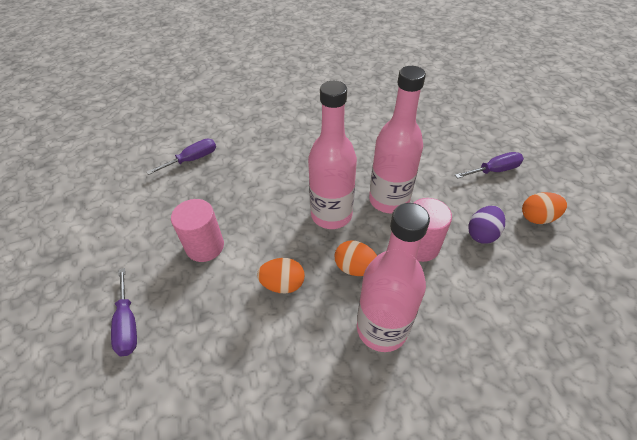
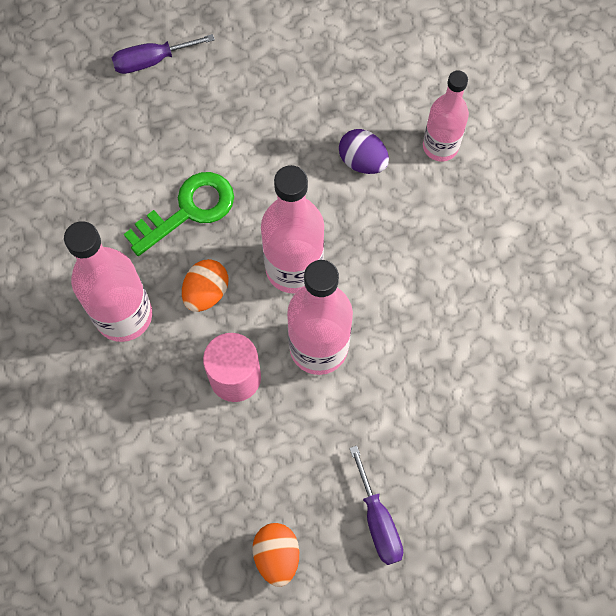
camera: 90 degrees right, 20 degrees up
purple screwdriver [147,139,216,175] -> none
pink cylinder [171,199,224,262] -> none
orange egg [257,258,305,293] -> green key [124,172,234,256]
purple egg [468,206,505,244] -> purple egg moved to [339,129,389,174]
none -> pink bottle [423,70,469,161]

